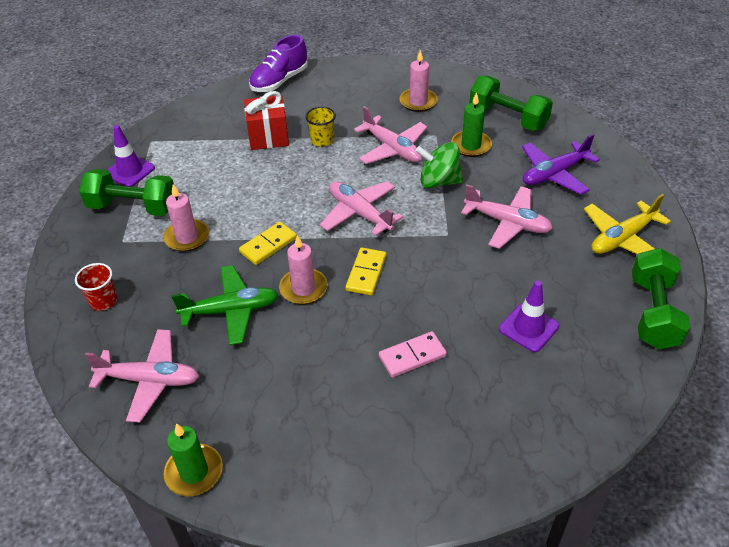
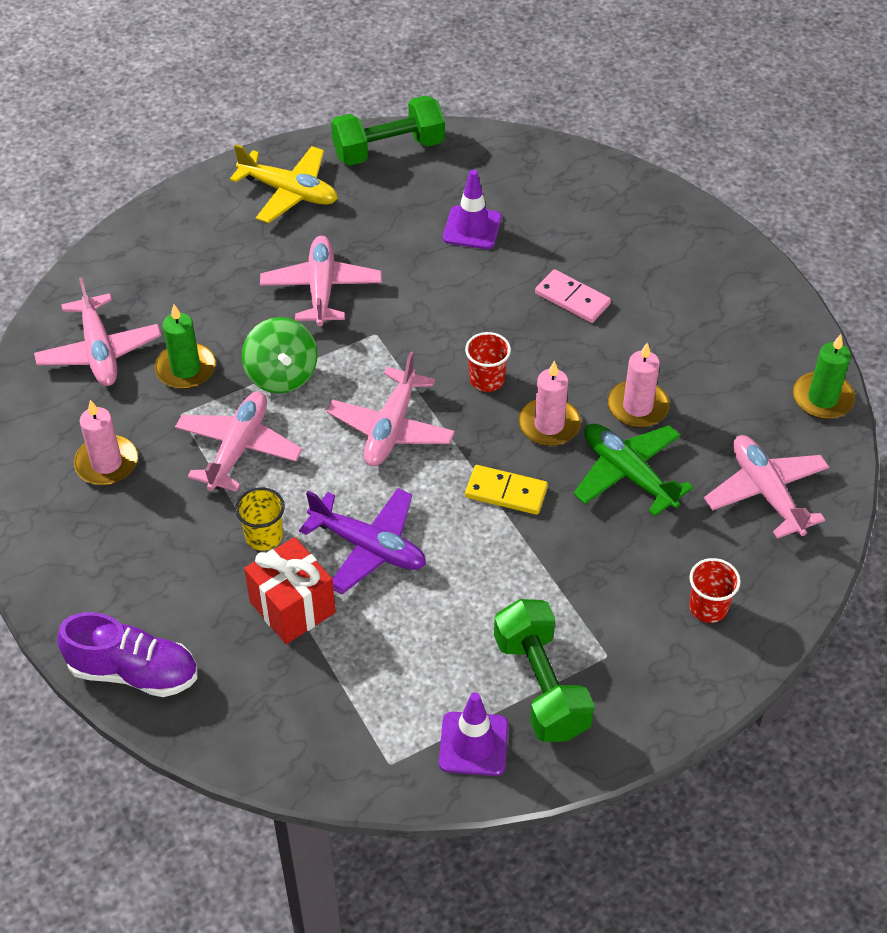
camera: 120 degrees left, 5 degrees up
pink candle [163,184,209,252] -> pink candle moved to [608,343,670,428]
yellow domino [346,247,387,295] -> red cup [465,332,511,392]
green dumbbell [469,76,553,131] -> pink plane [34,277,161,386]
purple plane [522,134,600,195] -> purple plane moved to [299,488,426,594]

